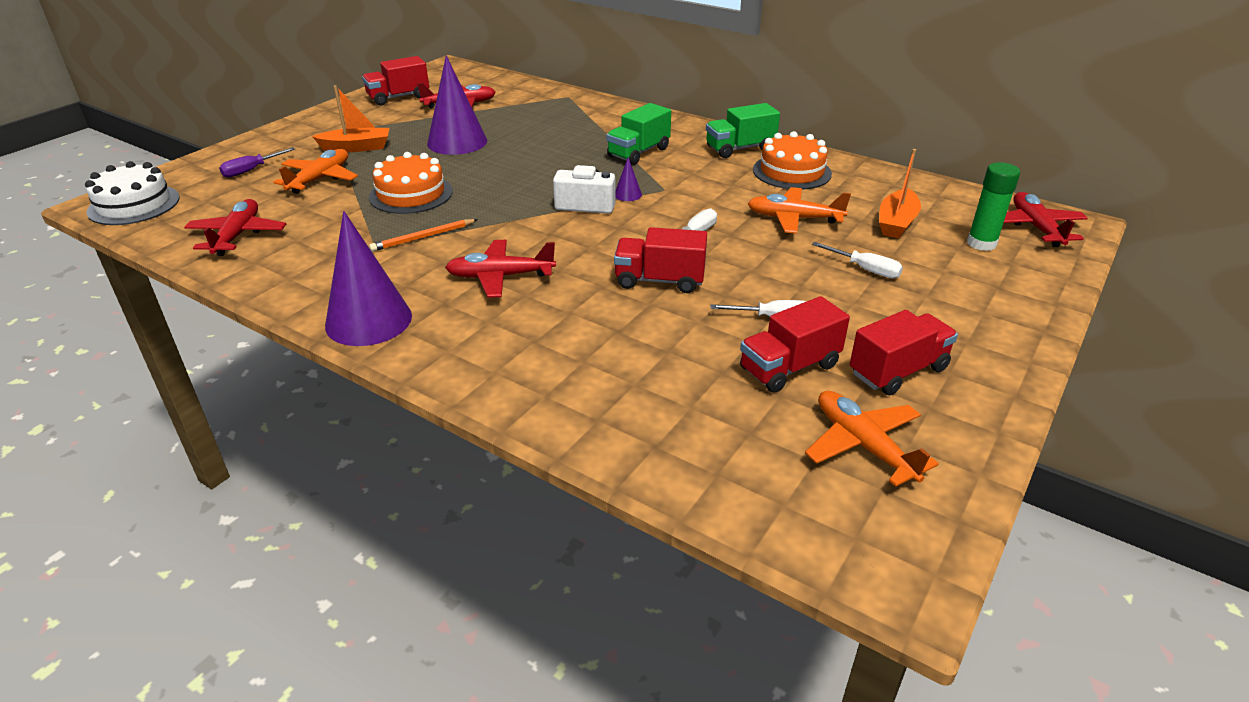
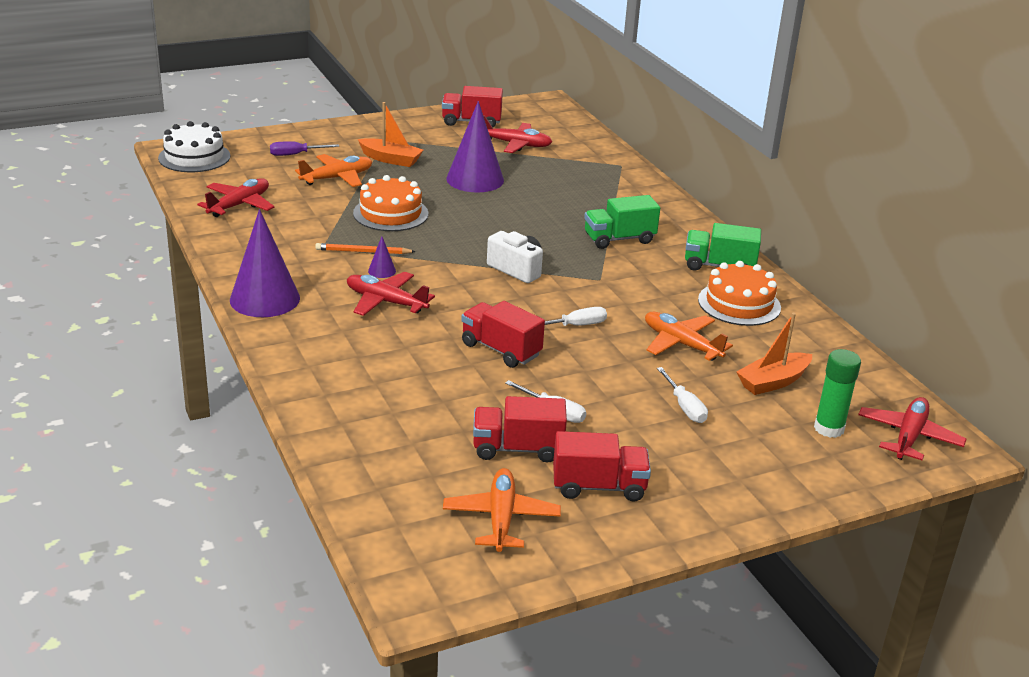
camera: 30 degrees right, 5 degrees down
purple cone [615,157,642,201] -> purple cone moved to [368,236,396,278]

